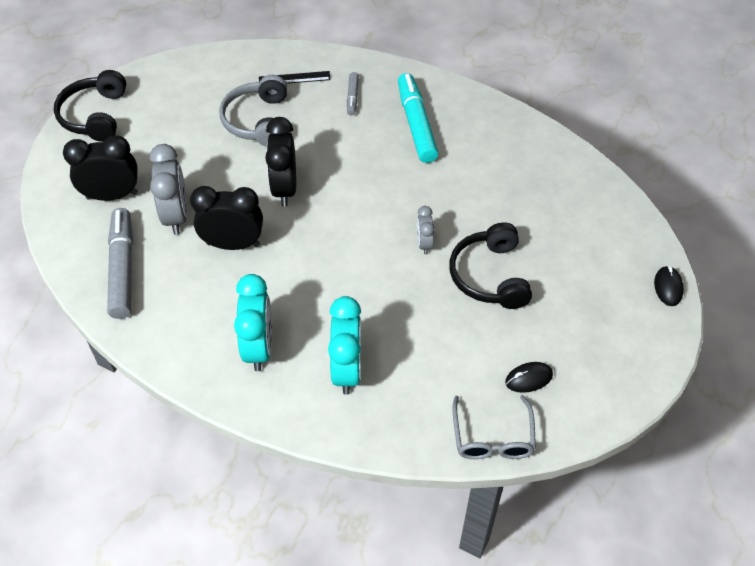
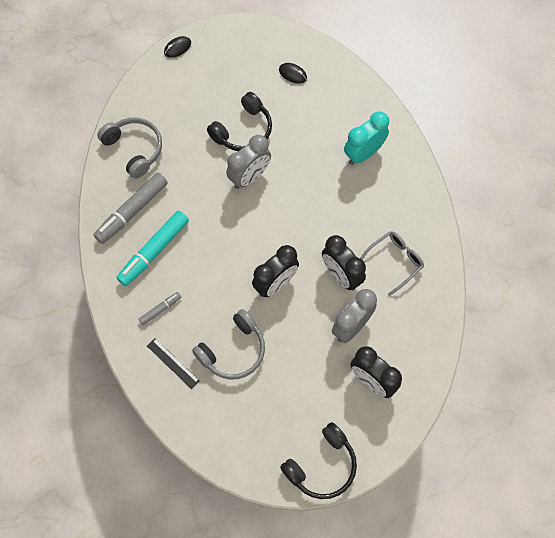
camera: 130 degrees left, 15 degrees up
grey marker [107,208,133,319] -> grey marker moved to [94,173,168,244]
turquoise clock [234,274,272,371] -> none
grey clock [417,206,435,255] -> grey clock [226,135,271,189], size x1.86
grey glasses [452,395,536,459] -> grey glasses moved to [360,231,424,296]
none -> grey headphones [97,117,162,179]

